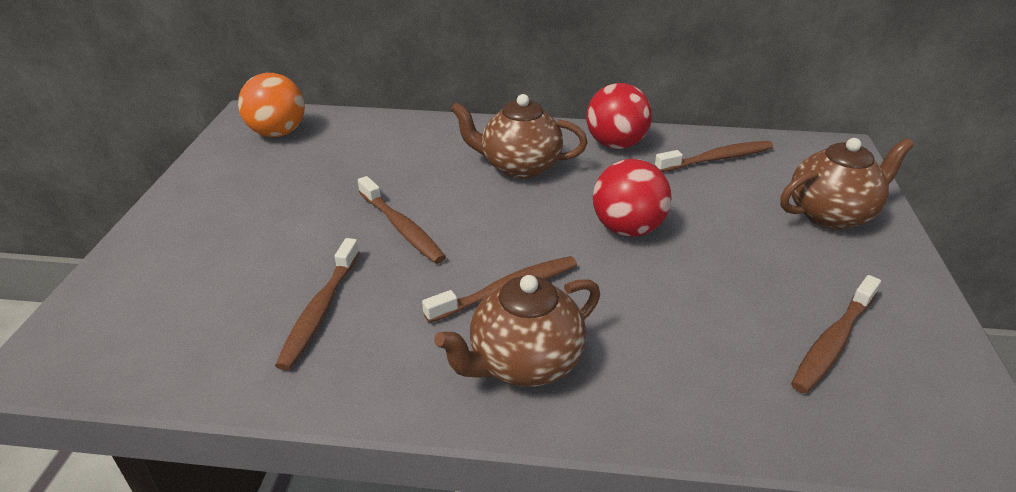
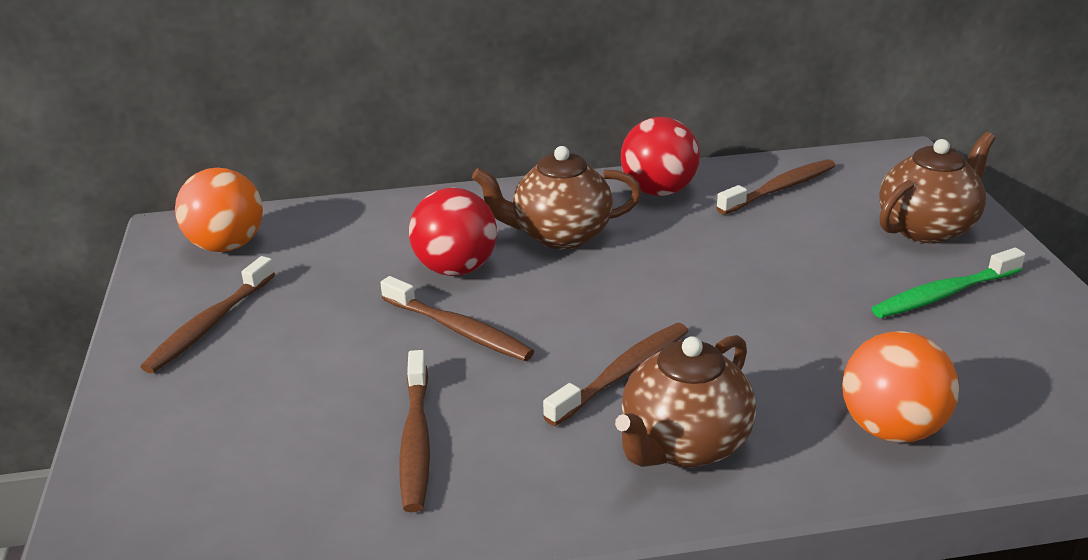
camera: 15 degrees left, 5 degrees down
red ball [593,159,671,237] -> red ball moved to [409,188,497,276]
brown toothbrush [791,275,881,393] -> brown toothbrush moved to [141,256,275,373]
none -> orange ball [842,331,959,443]
none -> green toothbrush [871,248,1025,318]

